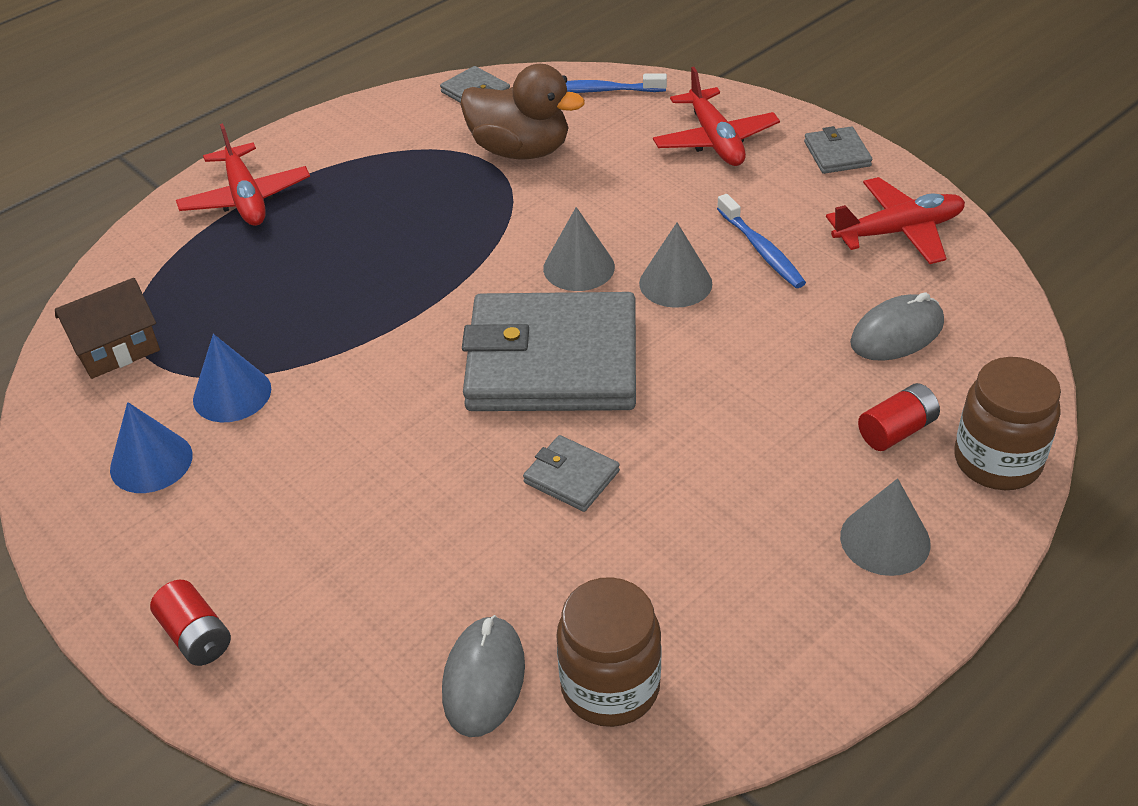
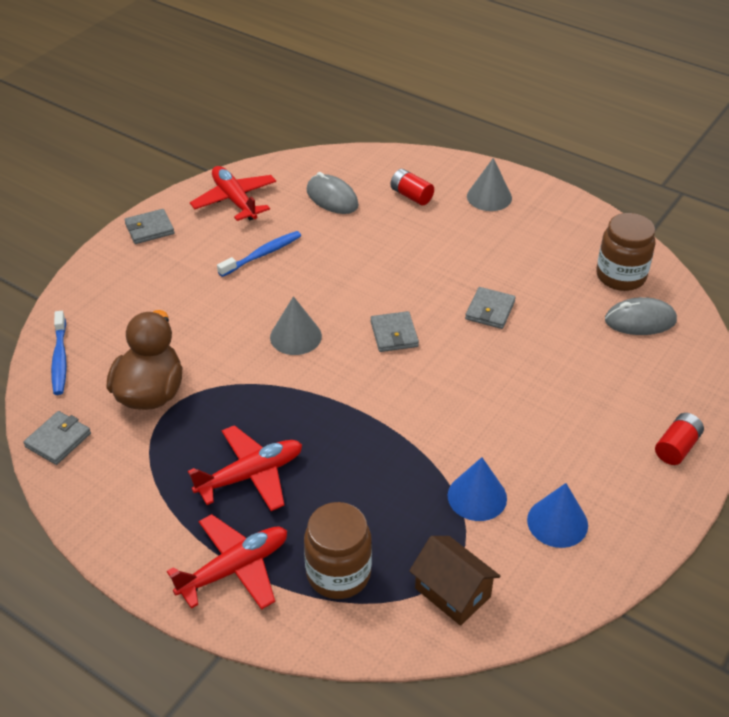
camera: 105 degrees left, 0 degrees up
grey wallet [462,292,636,411] -> grey wallet [370,311,419,352], size x0.41
grey cone [639,223,712,308] -> none
red plane [653,67,780,166] -> red plane moved to [188,425,302,511]
brown jar [954,357,1061,490] -> brown jar moved to [304,502,372,599]

